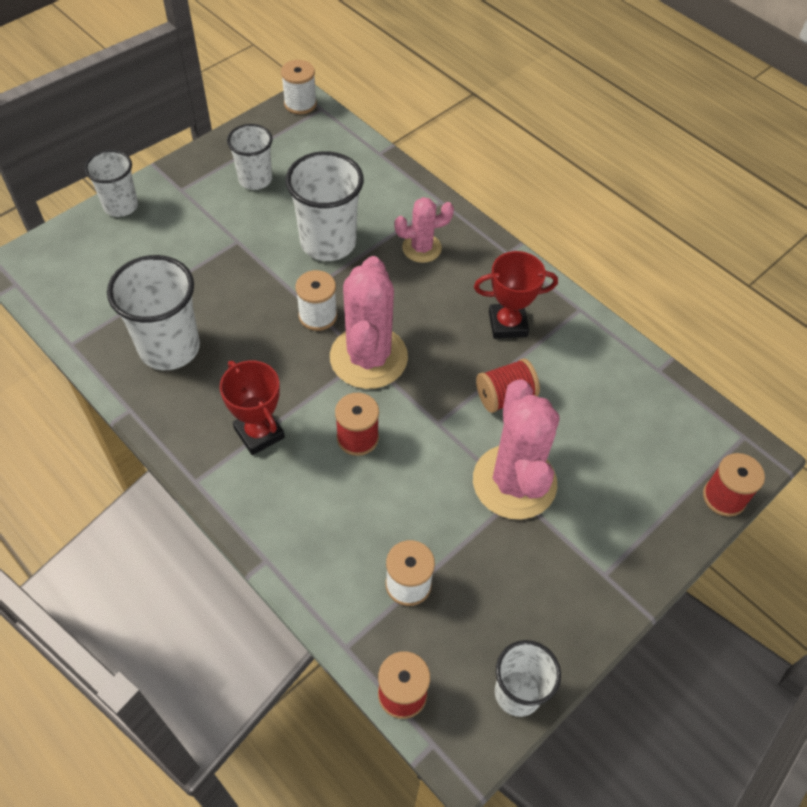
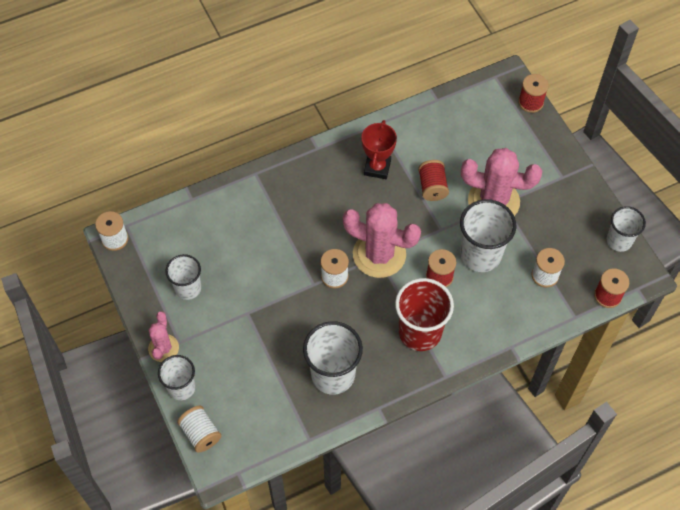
camera: 70 degrees left, 5 degrees up
red trophy [220,360,285,455] -> red cup [395,278,454,351]
white cup [285,151,364,261] -> white cup moved to [460,199,516,272]
pink cactus [394,197,454,263] -> pink cactus moved to [148,311,179,362]
none -> white spool [177,406,221,453]

